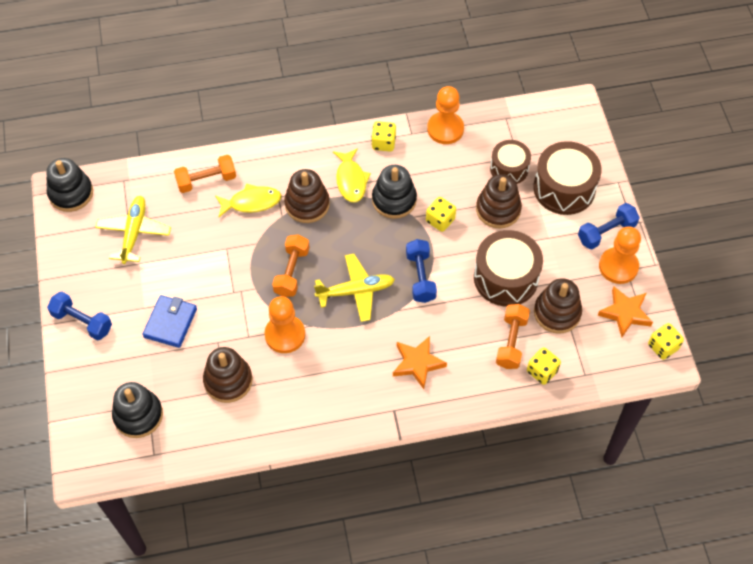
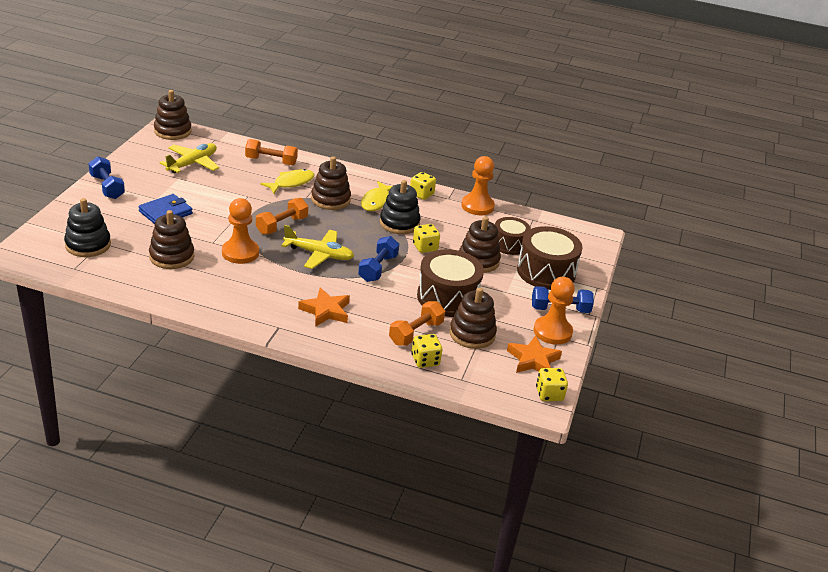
camera: 25 degrees right, 25 degrees down
black stacking toy [46,158,93,212] -> brown stacking toy [154,90,192,140]
yellow fish [215,184,282,217] -> yellow fish turned 60 degrees counterclockwise [260,169,314,194]

